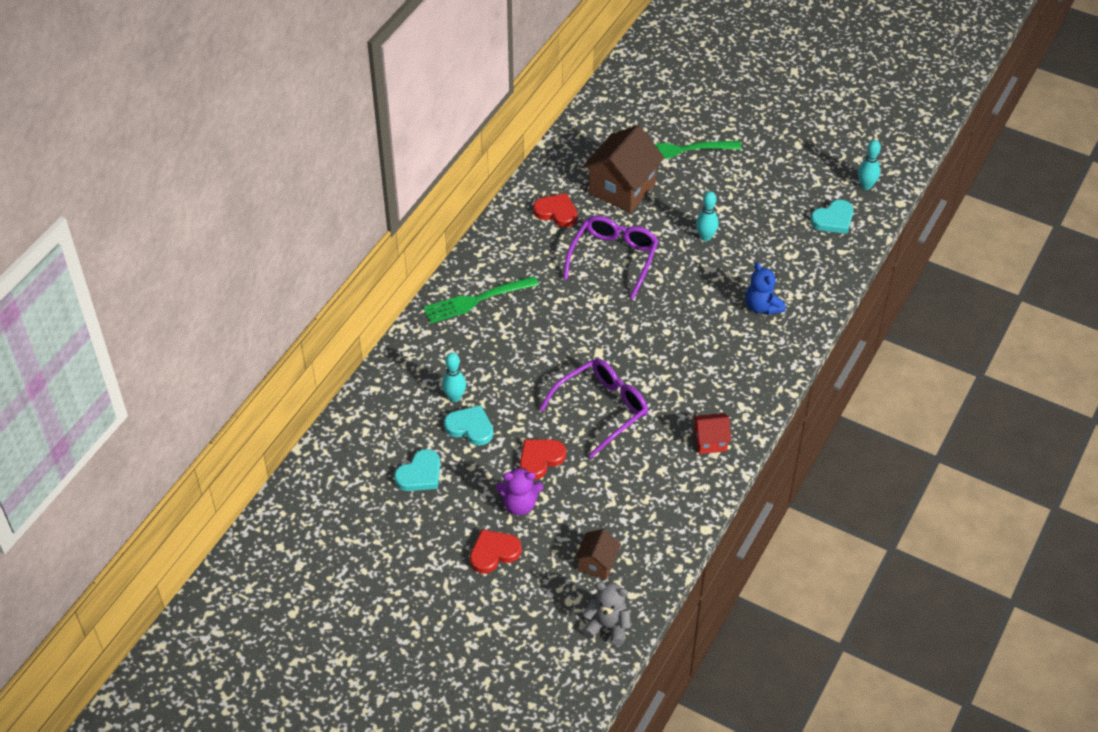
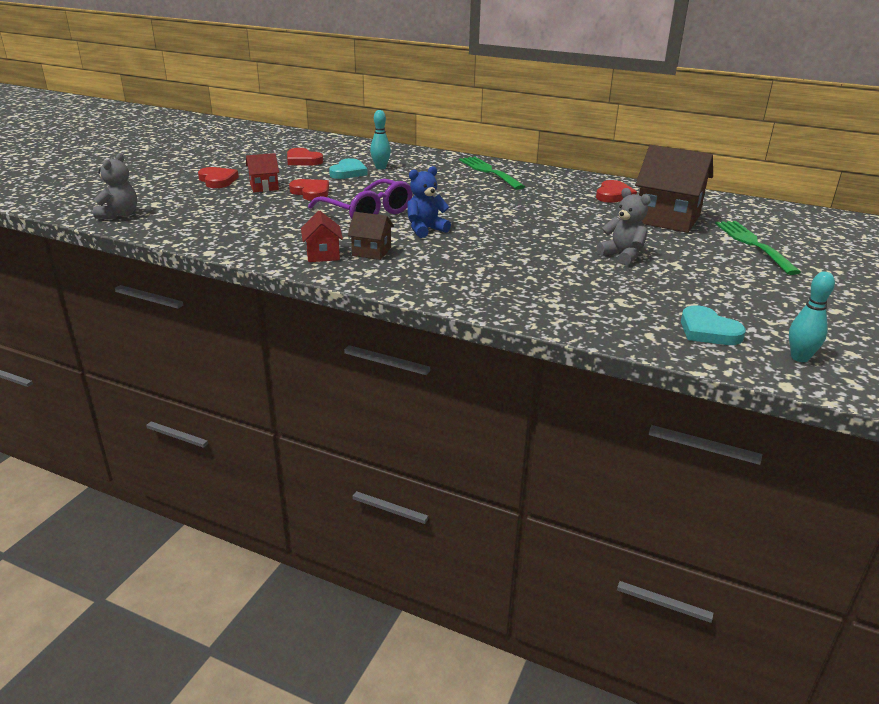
camera: 85 degrees right, 20 degrees down
turquoise heart [394,449,440,491] -> red heart [287,148,323,165]
purple teddy bear [496,467,543,515] -> red house [246,153,279,192]
purple glasses [563,216,659,299] -> none
brown house [575,529,621,580] -> brown house moved to [348,212,394,260]
turquoise bowling pin [696,191,719,241] -> grey teddy bear [596,188,651,265]
blue teddy bear [746,262,786,315] -> blue teddy bear moved to [407,166,451,238]

